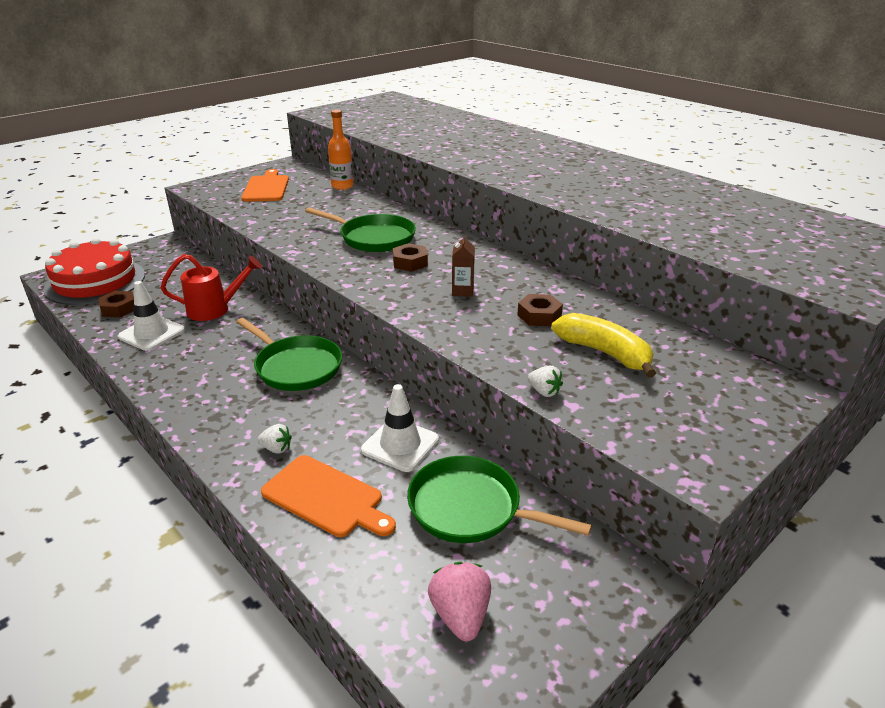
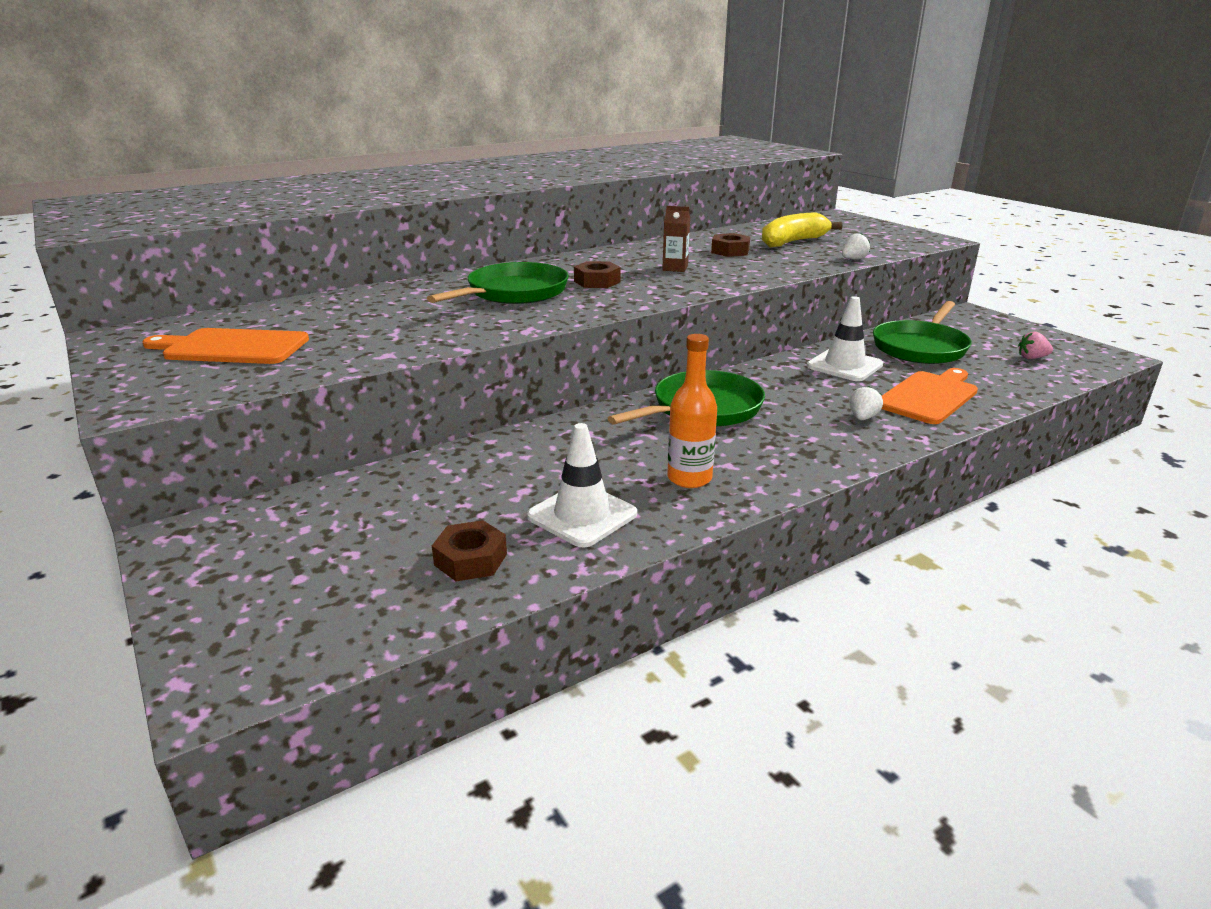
camera: 80 degrees left, 5 degrees down
red cake [43,238,145,305] -> none
red watering can [160,254,262,321] -> none
orange bottle [328,110,353,190] -> orange bottle moved to [667,334,717,488]
pink strawberry [428,562,491,641] -> pink strawberry [1018,331,1053,359], size x0.60

